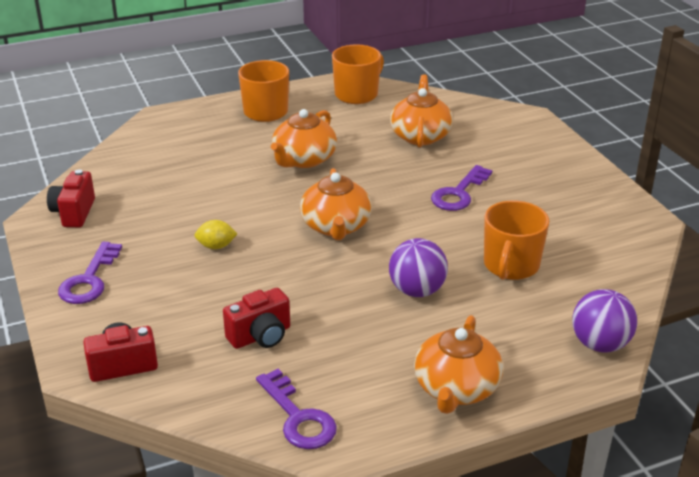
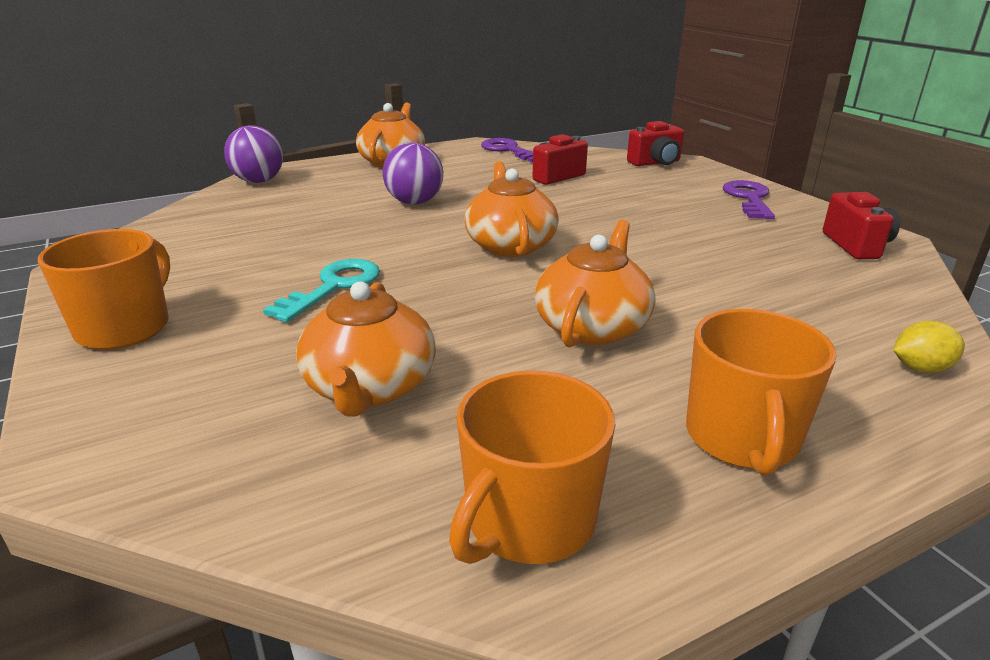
camera: 175 degrees right, 5 degrees down
yellow lemon [194,220,237,249] -> yellow lemon moved to [894,321,965,373]
purple key [431,165,492,211] -> turquoise key [263,259,380,322]
orange mug [484,201,549,280] -> orange mug moved to [38,229,170,350]

